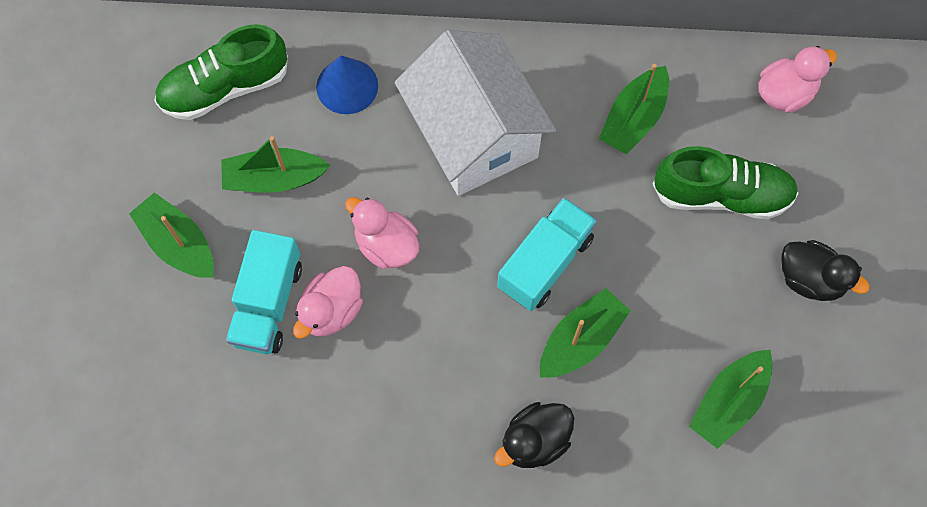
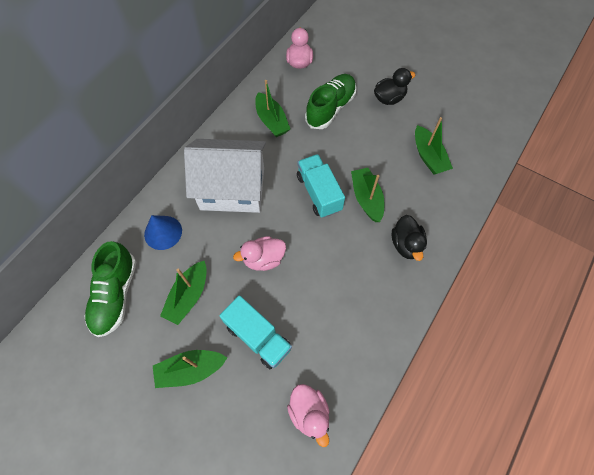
camera: 60 degrees left, 5 degrees down
pink duck [293,266,363,339] -> pink duck moved to [287,384,329,447]

